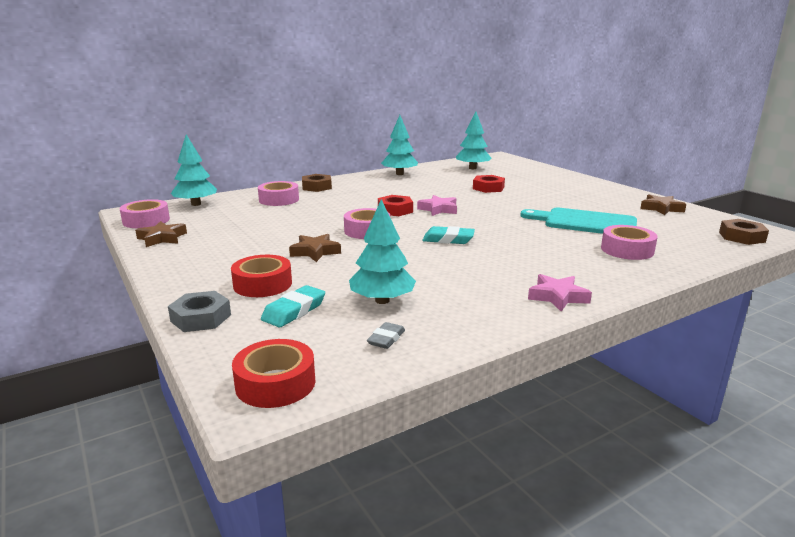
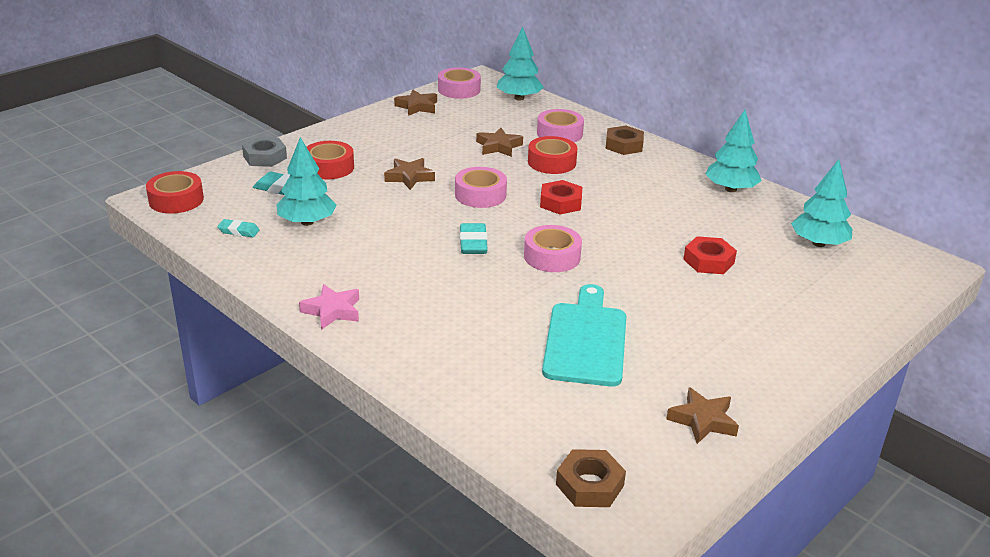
camera: 75 degrees right, 10 degrees up
grey eraser [367,322,405,349] -> turquoise eraser [217,219,260,237]
pink star [417,195,457,216] -> none
pink tape [601,225,658,260] -> pink tape moved to [524,225,582,272]
none -> brown star [476,128,523,157]
none -> red tape [528,136,578,174]

